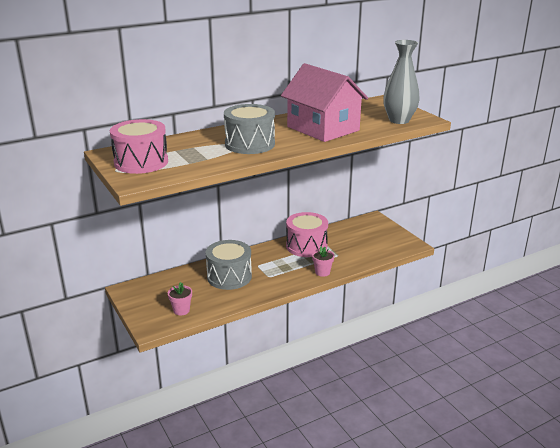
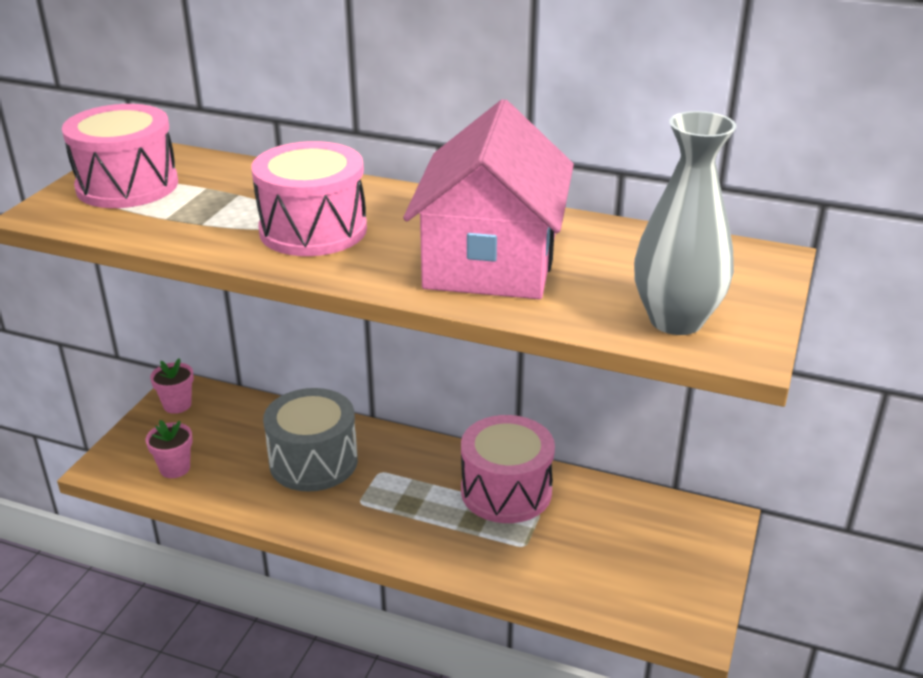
camera: 50 degrees right, 5 degrees up
grey drum [224,104,275,154] -> pink drum [251,141,367,256]
pink flower pot [312,246,335,277] -> pink flower pot moved to [150,358,194,414]

